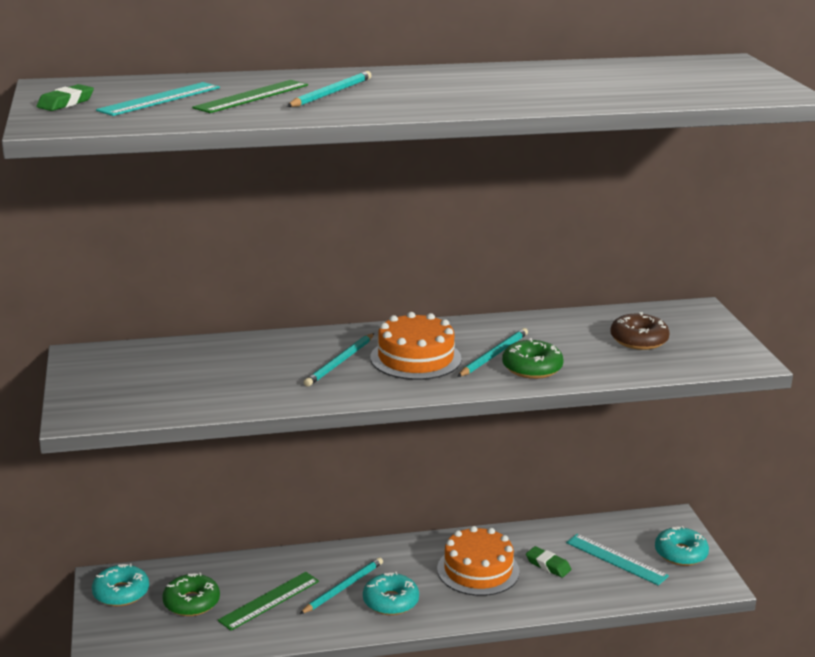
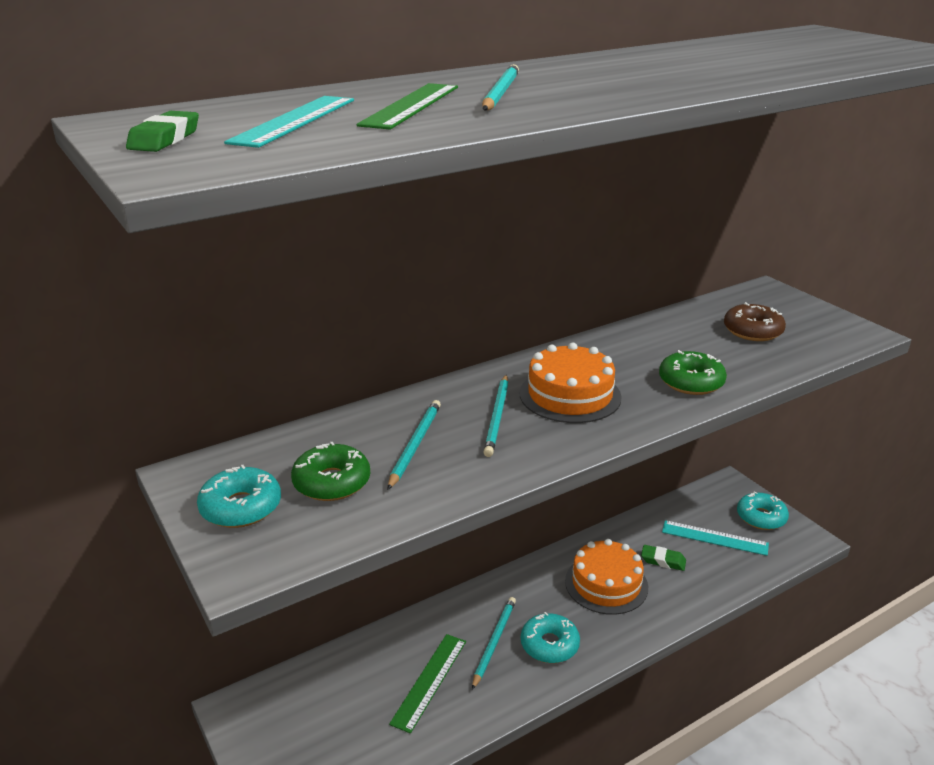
camera: 20 degrees left, 5 degrees up
turquoise donut [92,564,149,606] -> turquoise donut moved to [197,465,281,528]
green donut [162,573,220,616] -> green donut moved to [291,442,370,501]
turquoise pencil [457,328,528,377] -> turquoise pencil moved to [388,400,441,490]

